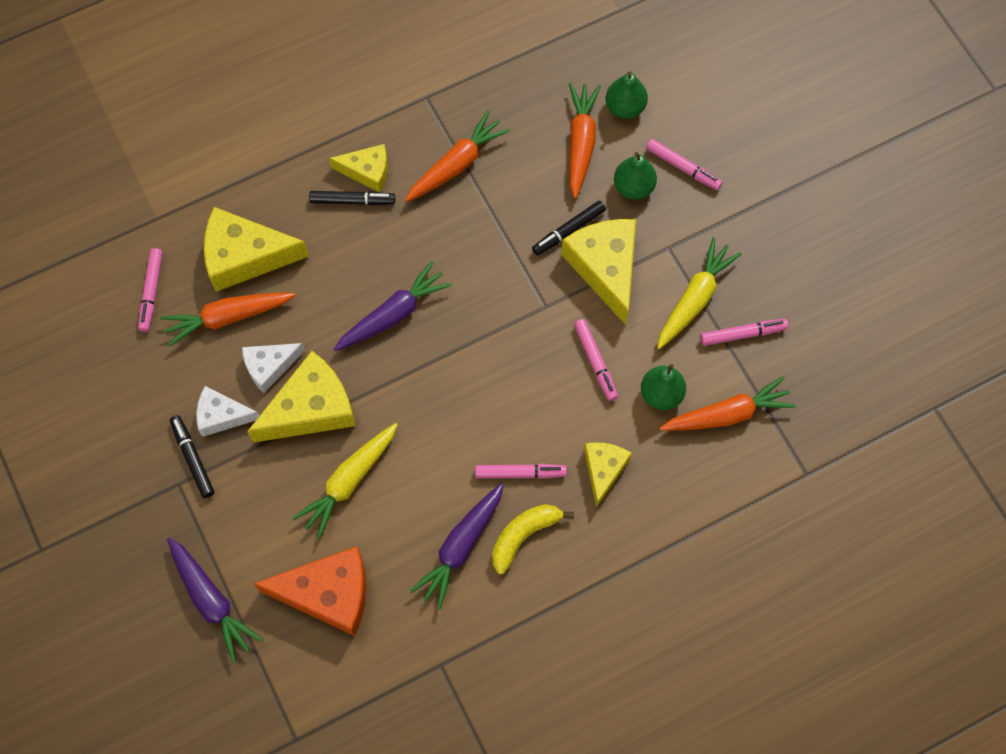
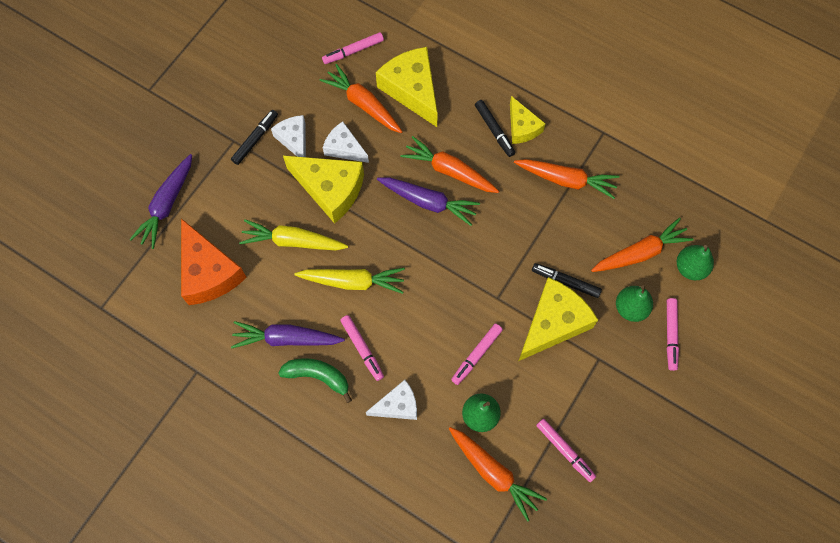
camera: 60 degrees right, 0 degrees up
yellow banana [492,504,574,574] -> green banana [278,358,352,403]
yellow cheese [584,442,632,508] -> white cheese [366,380,417,420]
yellow carrot [657,237,742,349] -> yellow carrot moved to [294,268,405,294]
none -> orange carrot [401,136,499,193]

